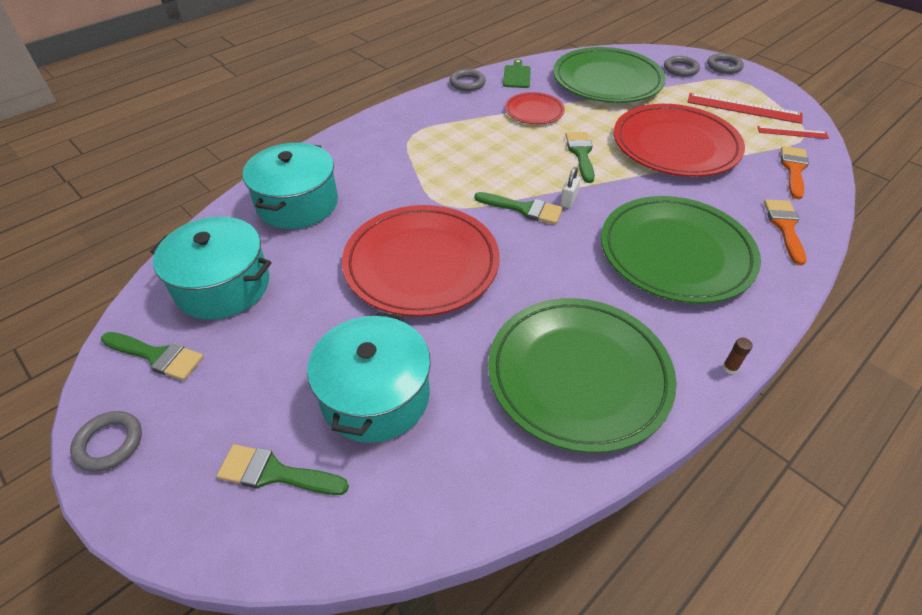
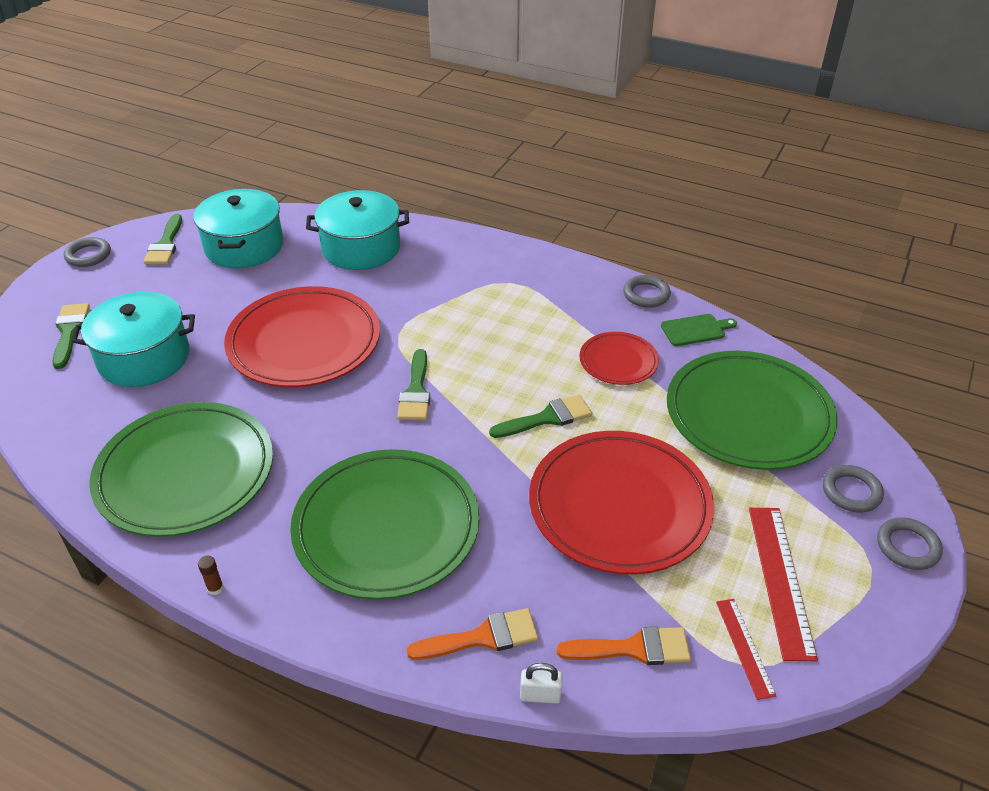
camera: 70 degrees right, 5 degrees down
white padlock [560,167,580,208] -> white padlock moved to [520,663,563,703]

